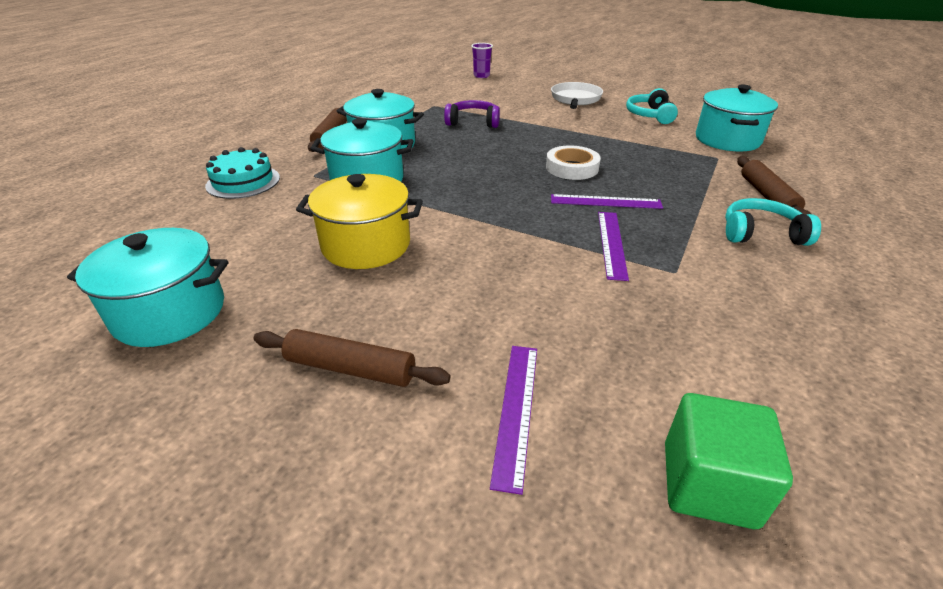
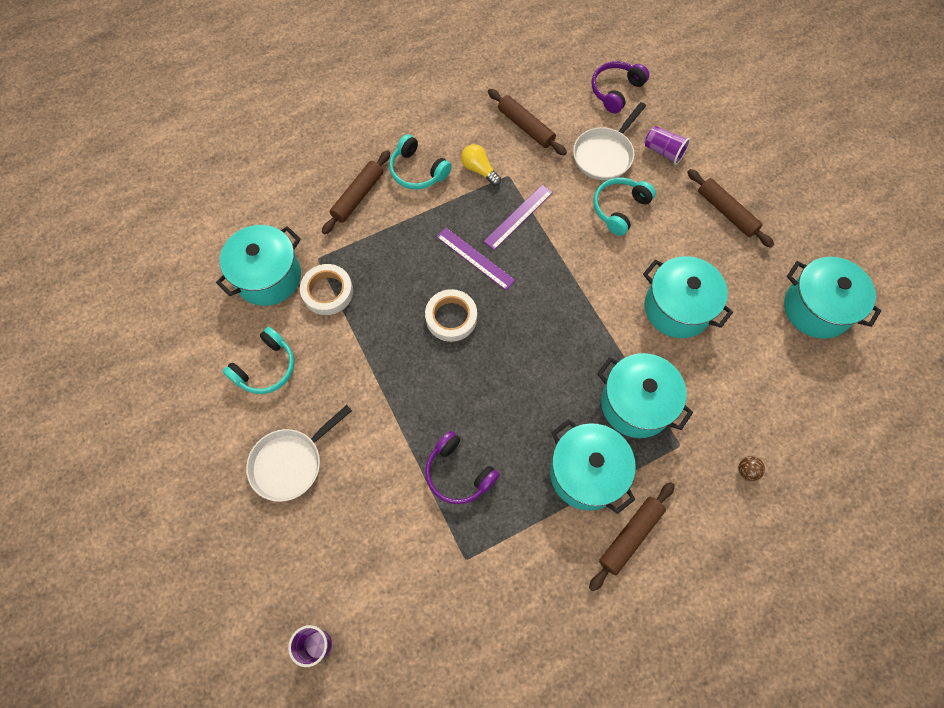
camera: 145 degrees left, 30 degrees up
turquoise cake [205,147,280,199] -> brown ball [739,456,765,481]
yellow pot [296,174,423,269] -> turquoise pot [643,256,733,338]
purple ruler [490,346,537,495] -> purple cup [645,126,690,165]
green cube [665,393,793,529] -> purple headphones [592,61,649,113]
none -> white tape [300,264,353,315]
none -> yellow light bulb [461,144,501,186]
none -> brown rolling pin [488,89,567,156]
none -> white pan [573,102,646,180]
none -> turquoise headphones [593,178,656,236]

